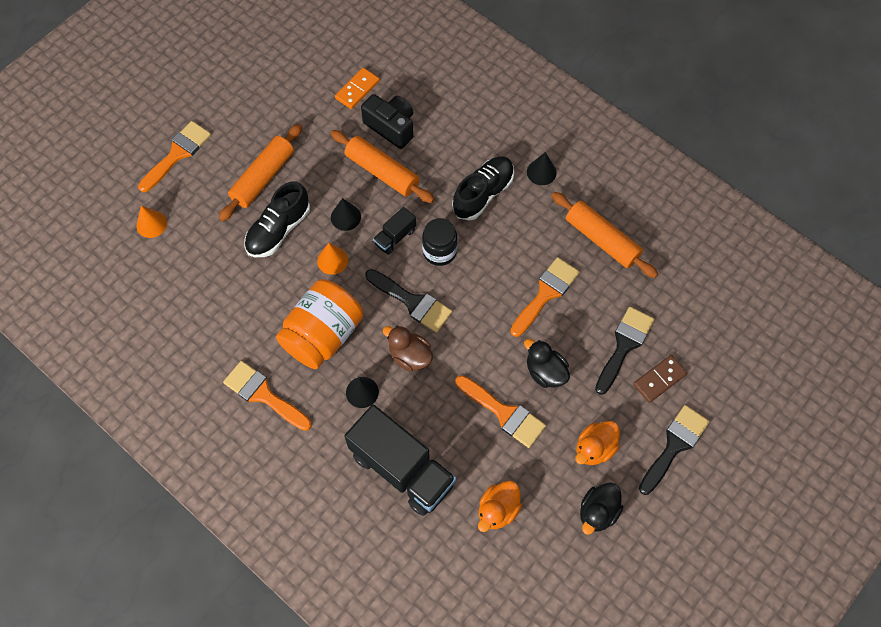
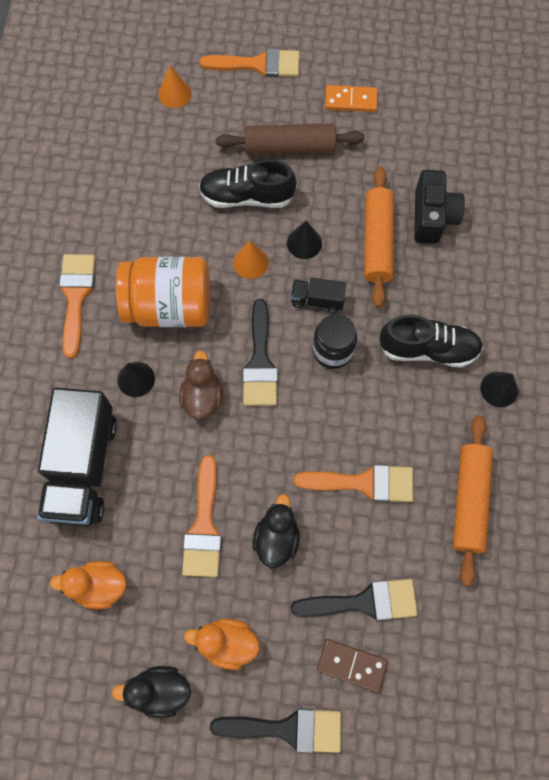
camera: 55 degrees right, 5 degrees up
orange rolling pin [219,124,302,221] -> brown rolling pin [216,124,365,155]
orange domino [335,68,380,109] -> orange domino moved to [325,85,378,112]

